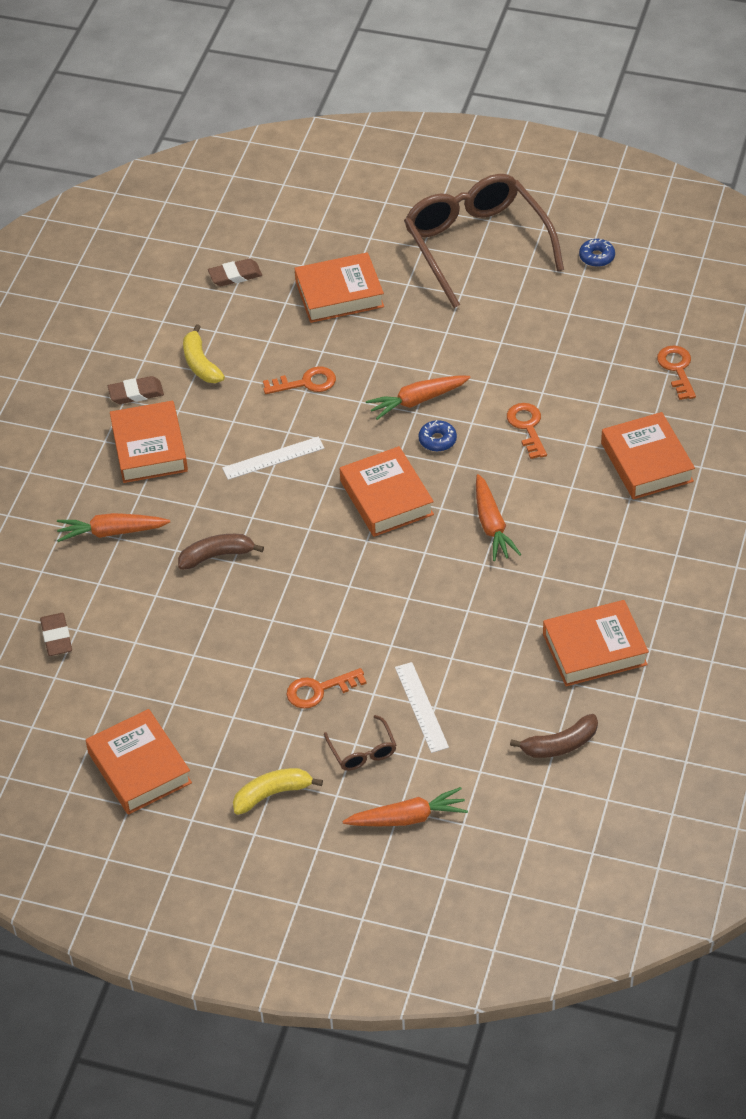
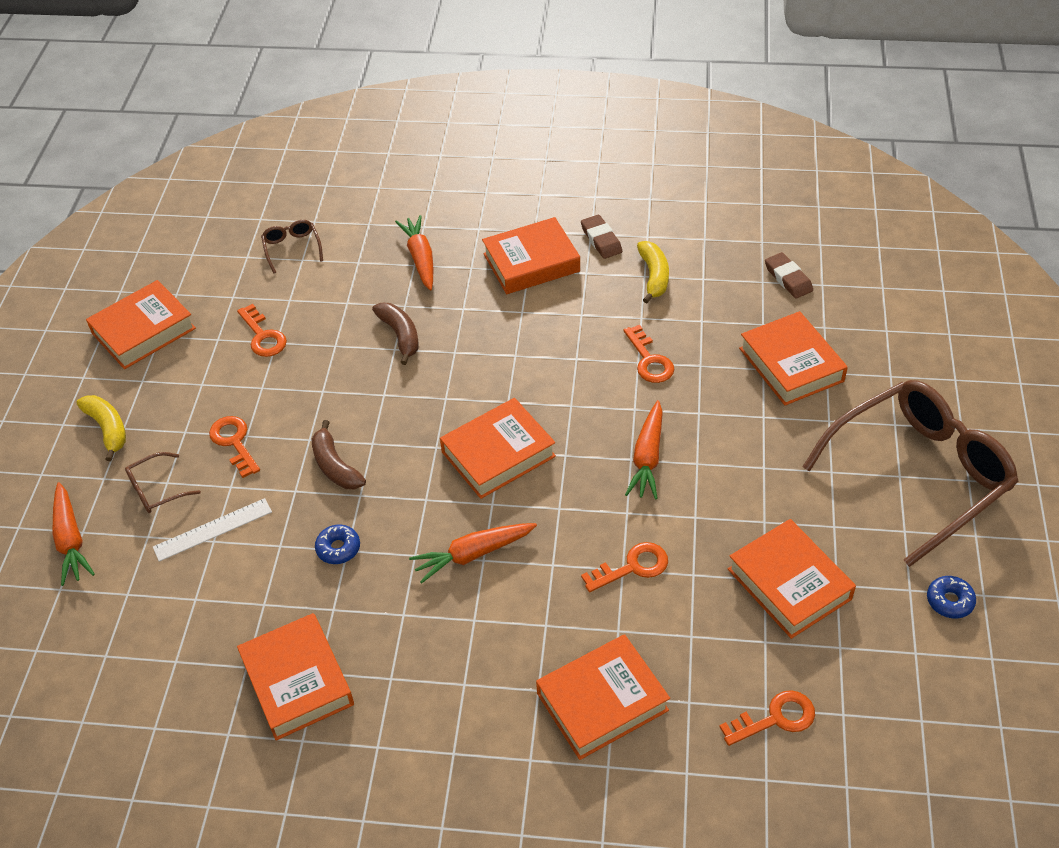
camera: 80 degrees right, 0 degrees up
brown eraser [40,613,72,656] -> brown glasses [261,220,323,274]
yellow banana [183,324,225,383] -> yellow banana turned 120 degrees clockwise [637,241,669,304]
white ruler [222,437,325,480] -> none
orange carrot [366,376,471,420] -> orange carrot turned 135 degrees counterclockwise [625,400,663,500]
blue donut [419,420,457,452] -> blue donut moved to [315,524,360,564]
brown banana [510,714,598,758] -> brown banana moved to [311,420,366,489]
none -> orange key [237,304,287,357]
none -> orange book [728,519,856,639]

